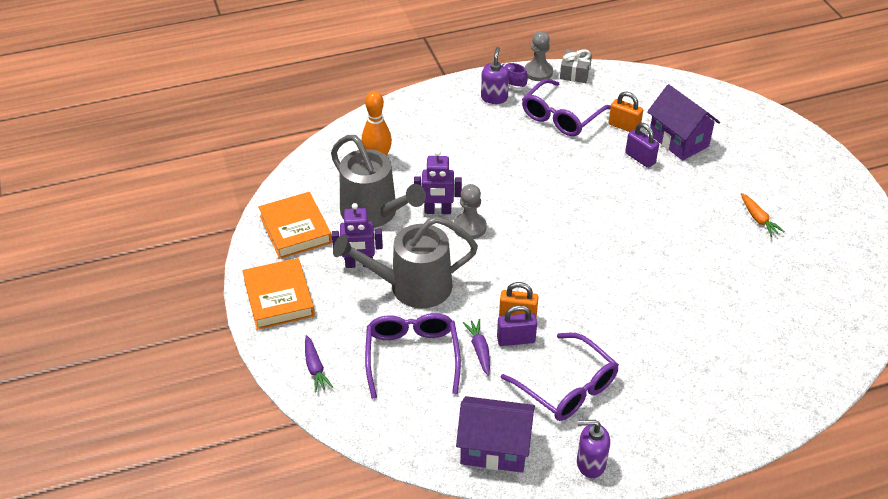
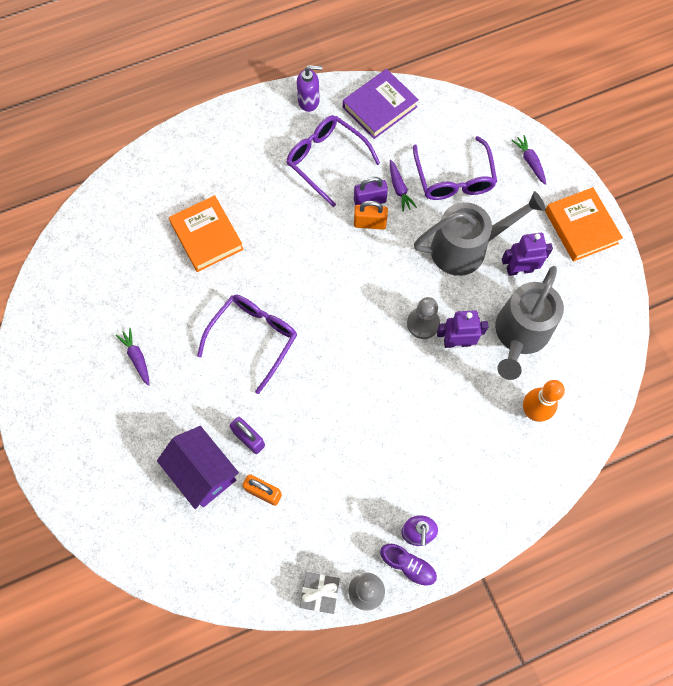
camera: 175 degrees right, 25 degrees up
orange book [258,192,332,259] -> orange book moved to [169,195,244,272]
grey watering can [331,135,426,228] -> grey watering can turned 105 degrees counterclockwise [495,266,564,380]
purple house [456,396,535,473] -> purple book [343,69,419,139]
purple glasses [522,79,611,136] -> purple glasses moved to [197,295,297,394]
orange carrot [741,193,785,237] -> purple carrot [116,328,150,386]

